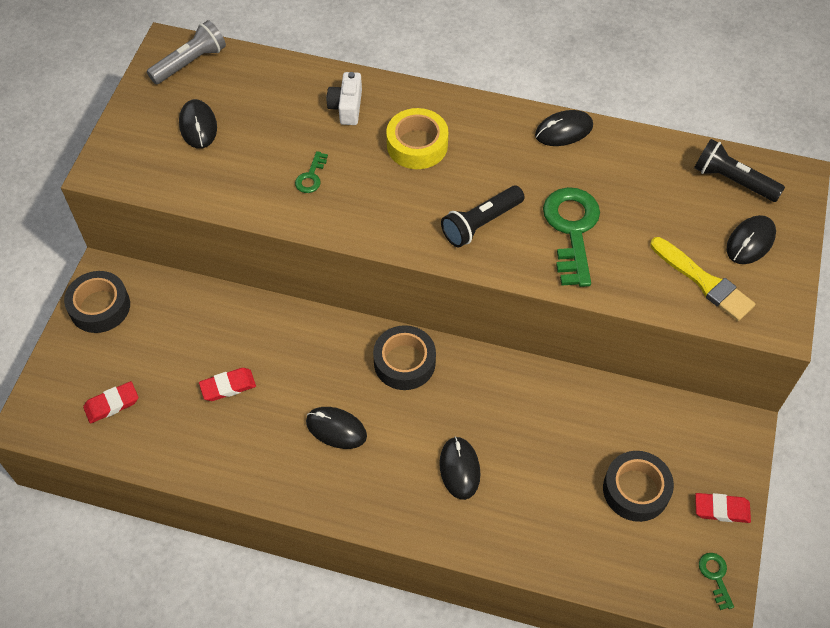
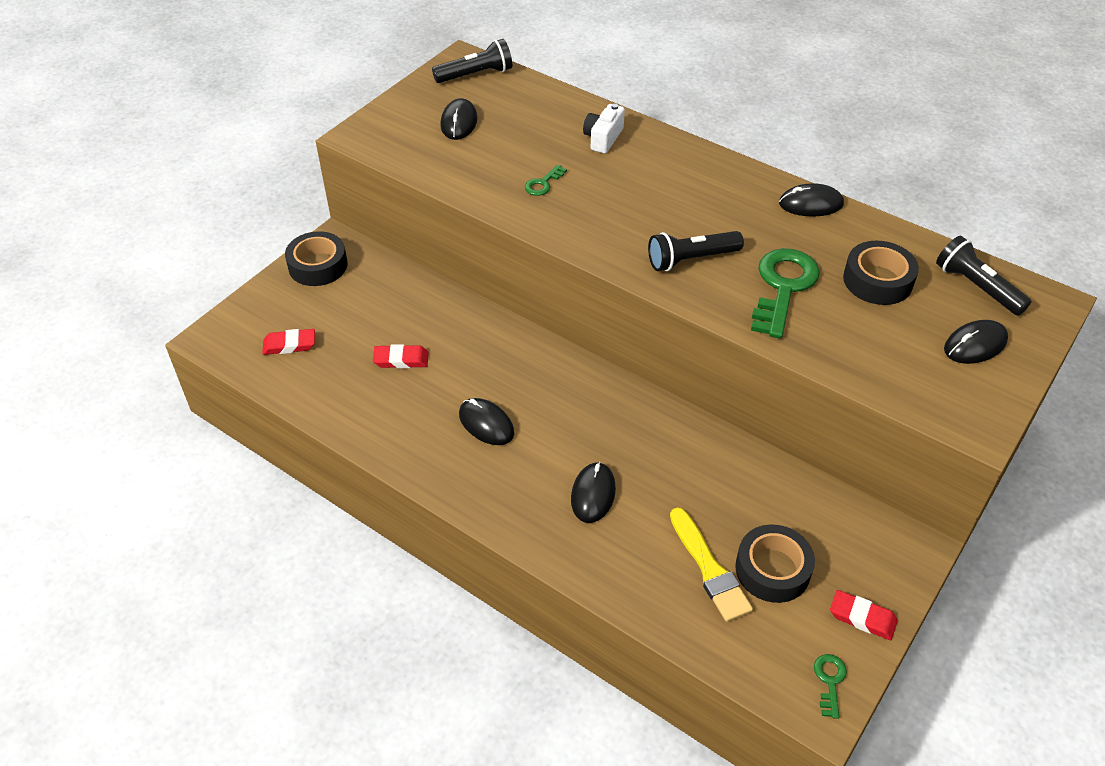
camera: 20 degrees right, 10 degrees down
grey flashlight [147,20,226,84] -> black flashlight [432,39,512,83]
black tape [373,325,436,390] -> black tape moved to [843,241,919,305]
yellow tape [386,108,448,169] -> none
yellow brush [650,237,755,321] -> yellow brush moved to [670,507,753,622]

